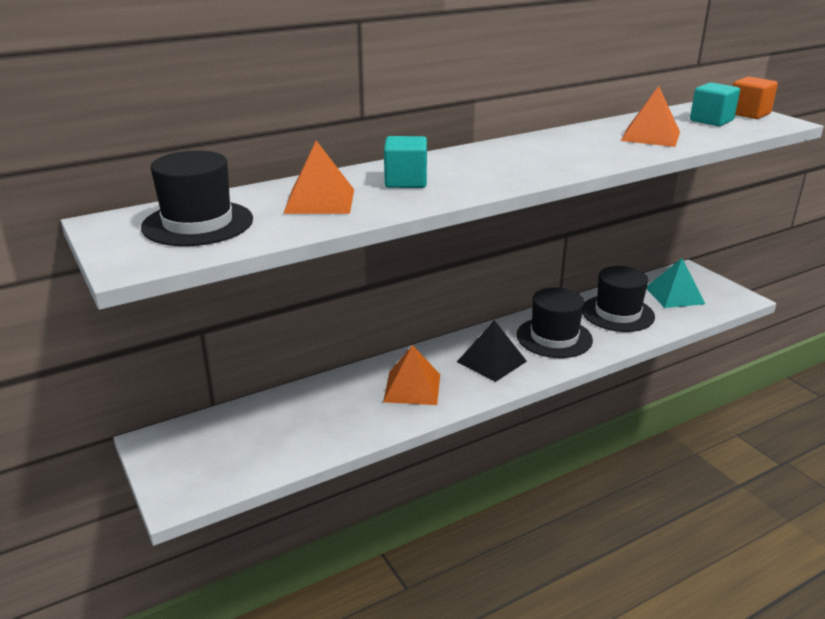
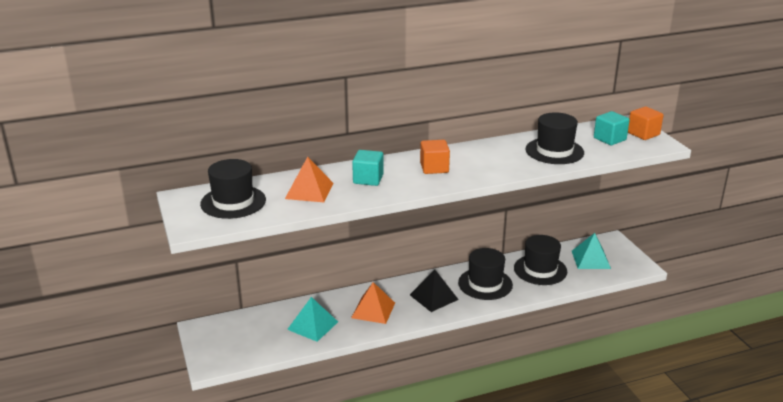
camera: 10 degrees right, 0 degrees up
orange pyramid [621,86,680,147] -> black hat [525,112,584,164]
none -> turquoise pyramid [287,297,338,342]
none -> orange cube [420,140,450,174]

